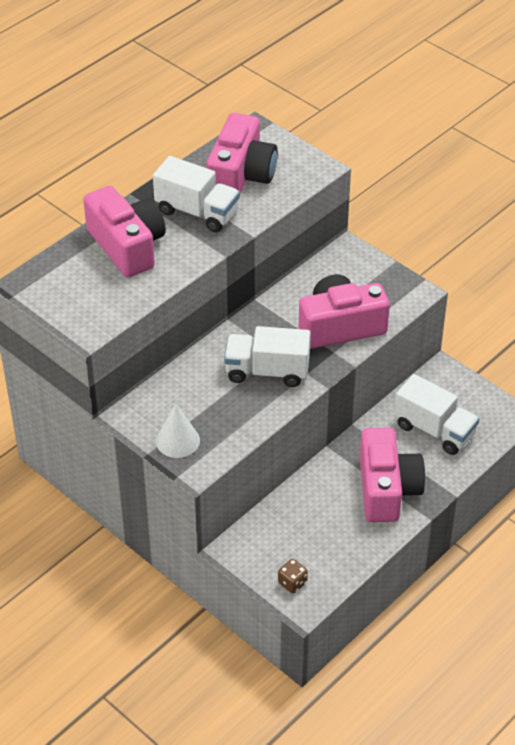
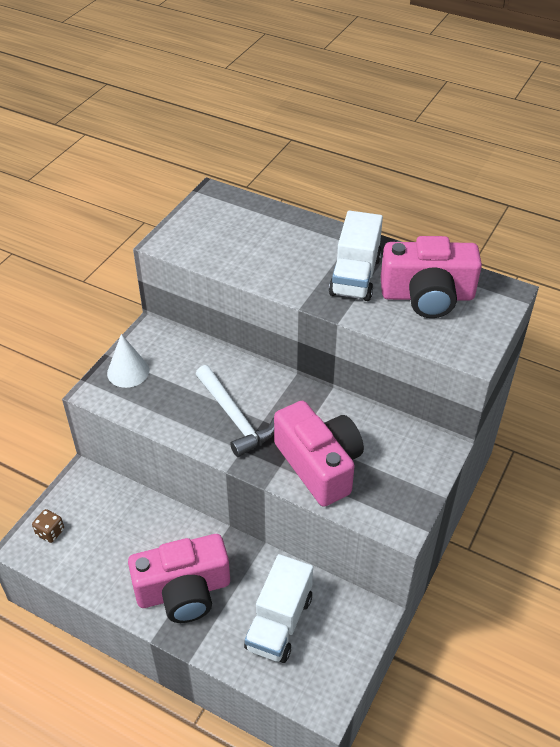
camera: 75 degrees right, 0 degrees up
pink camera [83,186,166,277] -> none
white truck [224,326,310,387] -> white hammer [196,365,274,457]

